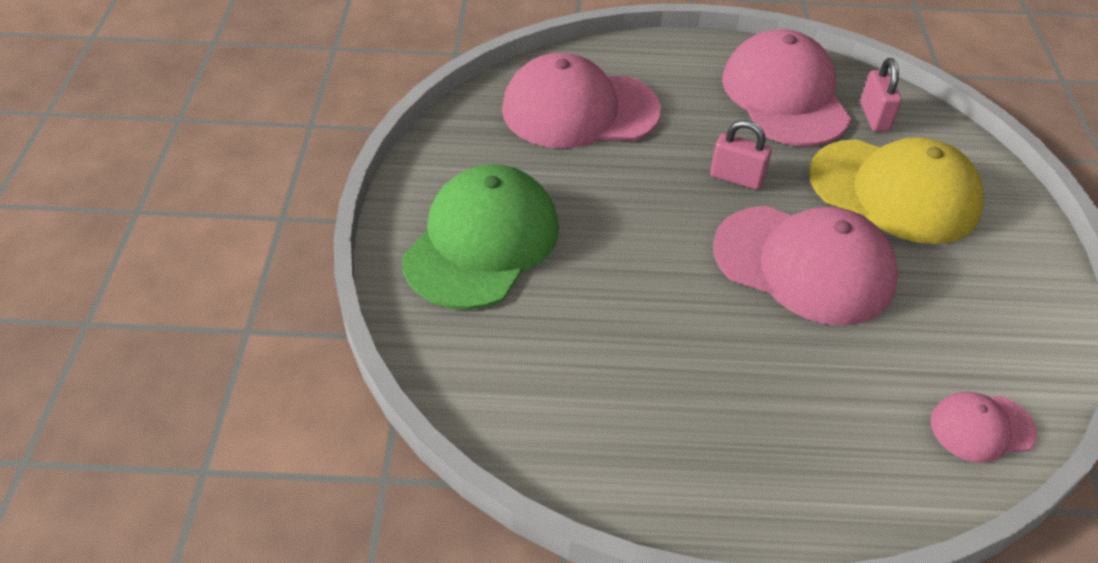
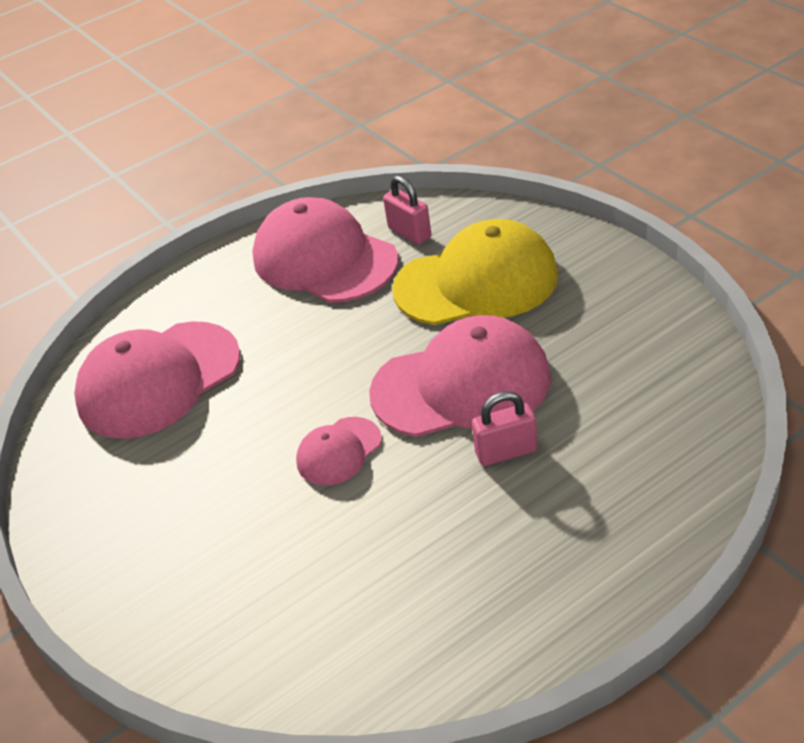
camera: 30 degrees left, 5 degrees down
green cap [402,164,559,310] -> none
pink padlock [710,120,772,190] -> pink padlock moved to [472,391,538,466]
pink cap [931,392,1037,463] -> pink cap moved to [296,417,382,485]

